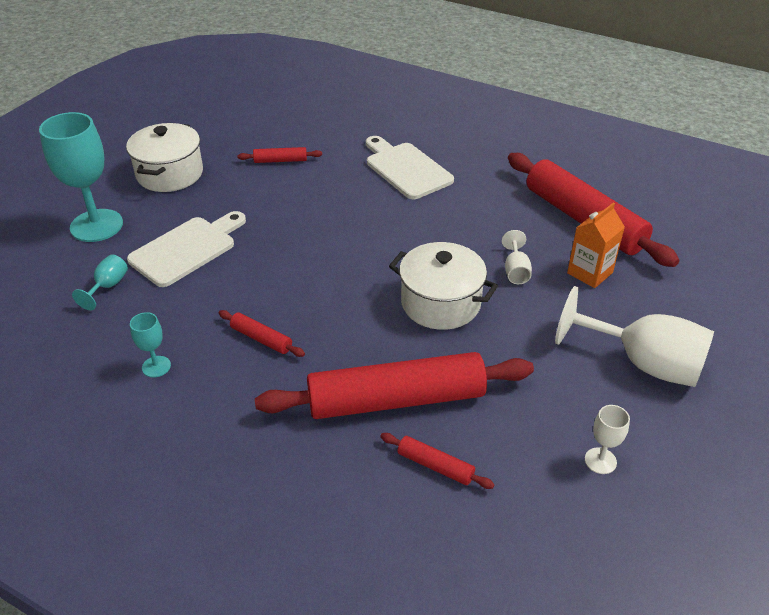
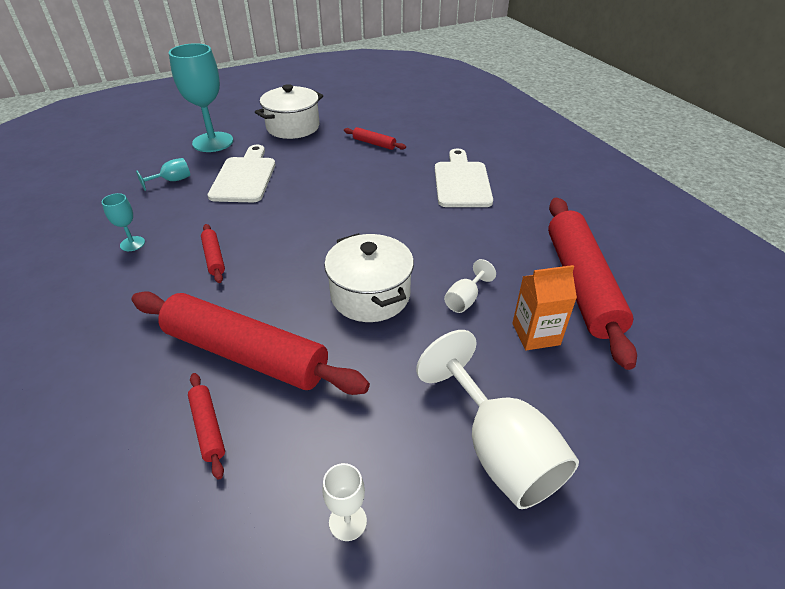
camera: 35 degrees right, 0 degrees up
white cutting board [127,211,246,287] -> white cutting board turned 75 degrees counterclockwise [208,145,275,202]

